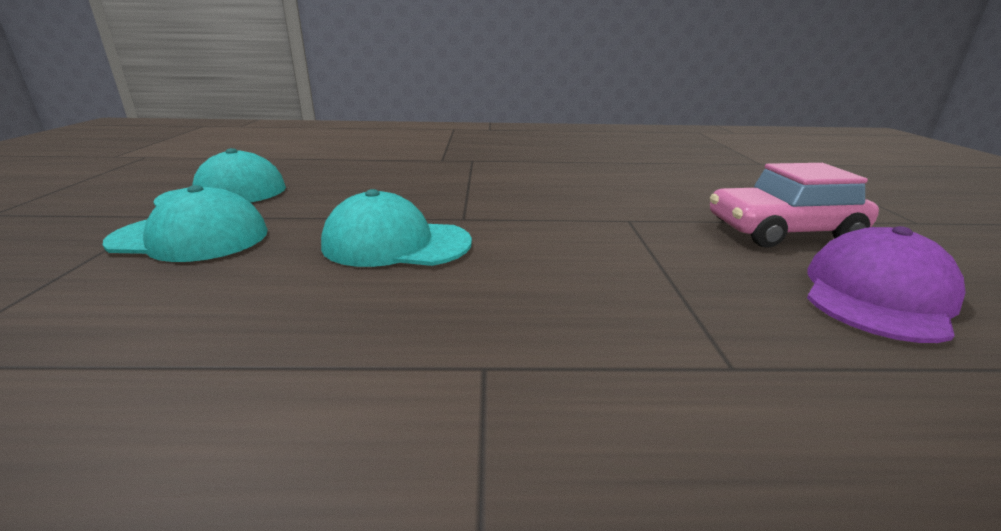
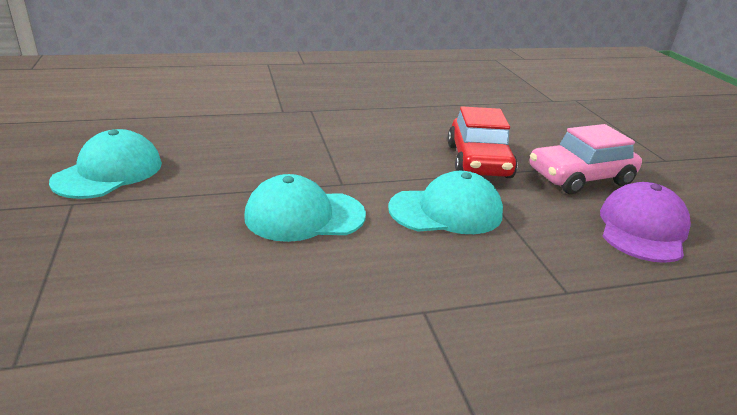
camera: 15 degrees left, 5 degrees up
turquoise cap [103,185,268,262] -> turquoise cap moved to [388,171,503,234]
none -> red car [447,106,517,178]

